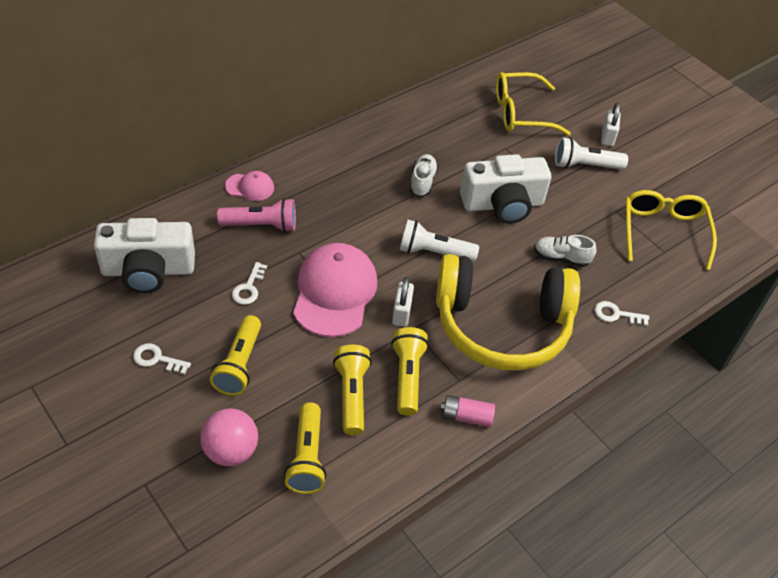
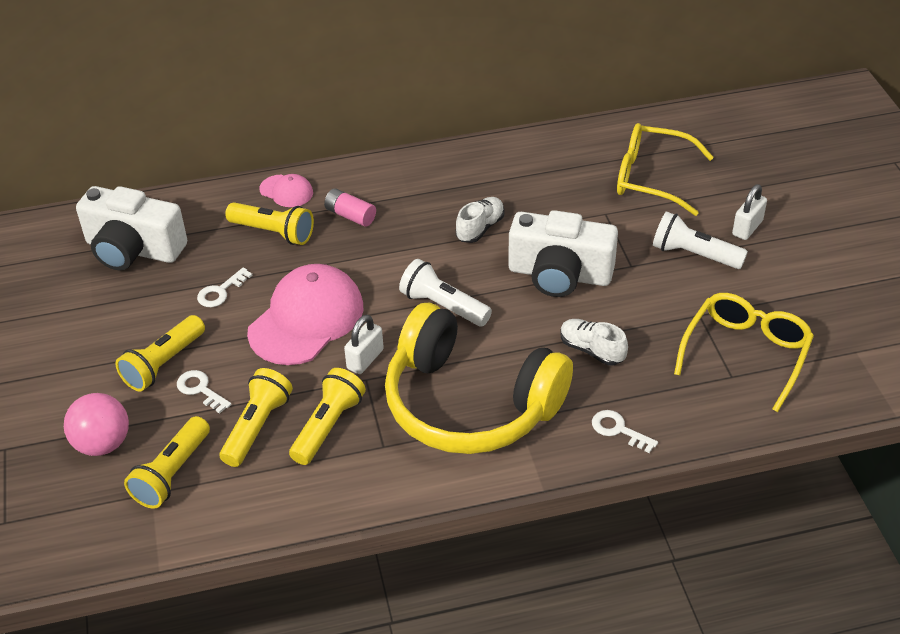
camera: 30 degrees right, 5 degrees down
white key [133,343,191,375] -> white key moved to [177,370,232,414]
pink flashlight [217,198,296,232] -> yellow flashlight [225,202,314,245]
pink battery [440,395,495,427] -> pink battery moved to [324,188,376,227]

